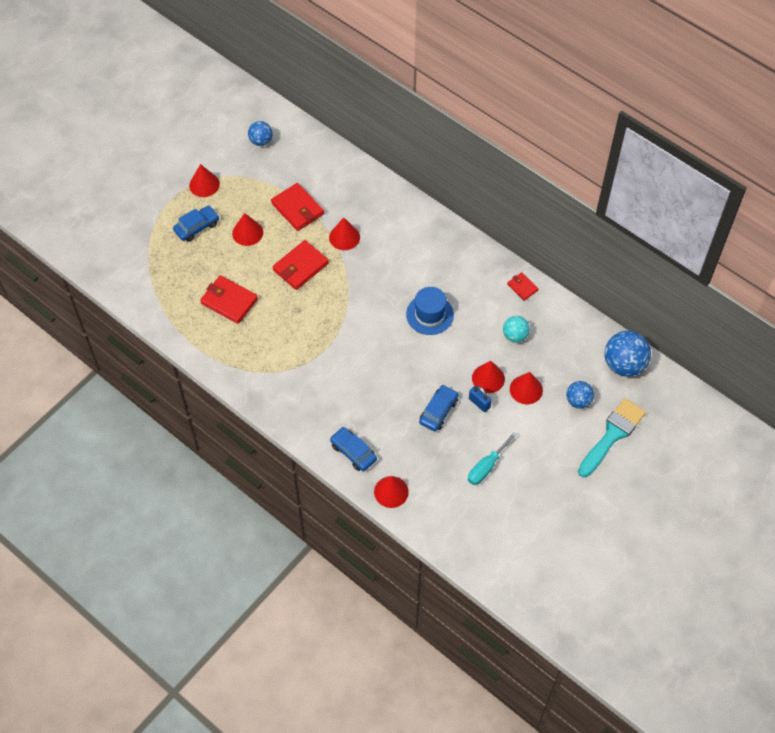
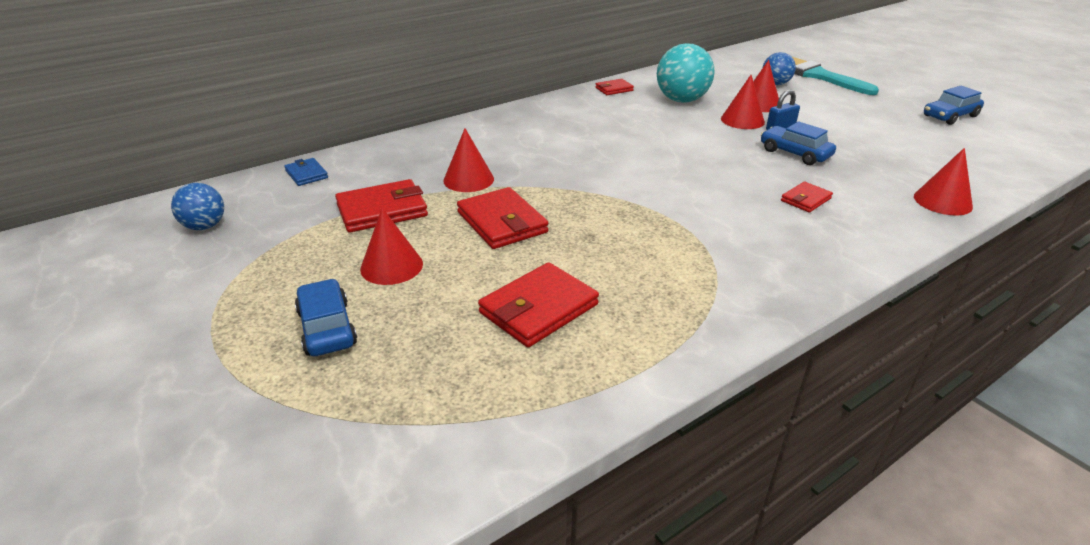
camera: 75 degrees left, 25 degrees down
red cone [189,164,220,197] -> none
blue car [330,427,377,471] -> blue car moved to [924,86,984,125]
blue hat [406,287,454,335] -> none
turquoise screwdriver [468,432,517,485] -> none
turquoise ball [503,316,530,343] -> turquoise ball [657,43,715,103], size x1.68
blue ball [604,331,651,377] -> none
none -> blue wallet [284,158,328,186]
none -> red wallet [781,182,833,213]

